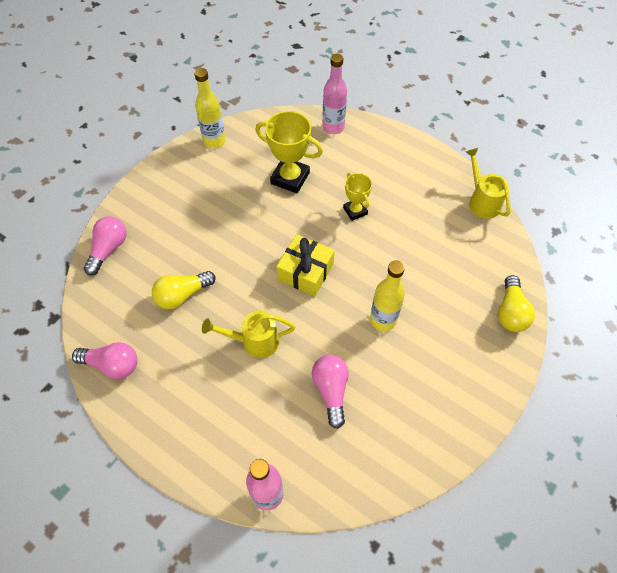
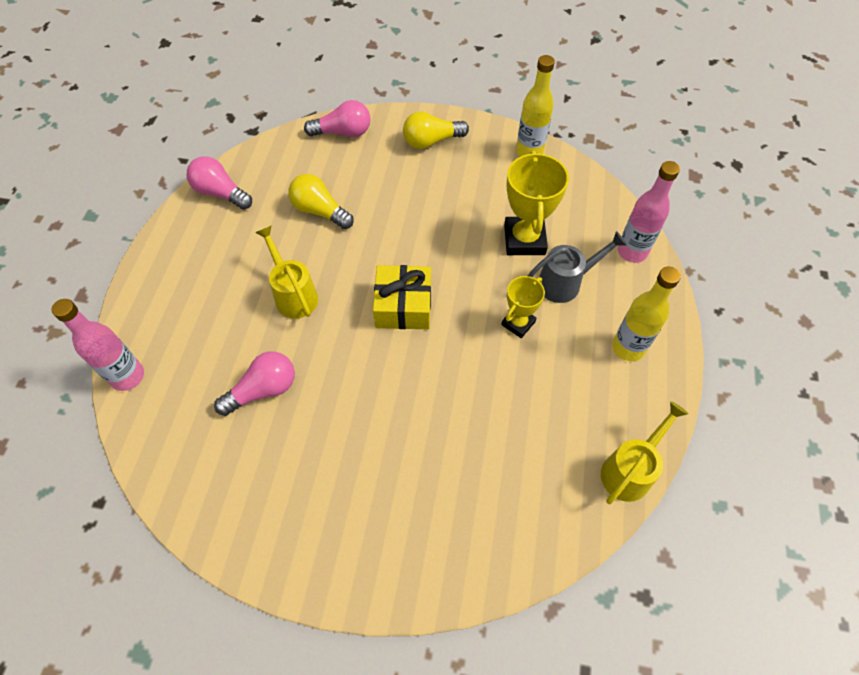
camera: 65 degrees right, 0 degrees up
pink light bulb [72,342,137,379] -> pink light bulb turned 135 degrees clockwise [187,156,252,210]
yellow bottle [370,260,405,331] -> yellow bottle moved to [612,267,681,361]
yellow light bulb [498,275,535,332] -> yellow light bulb moved to [403,112,469,149]
none -> grey watering can [528,231,627,303]

